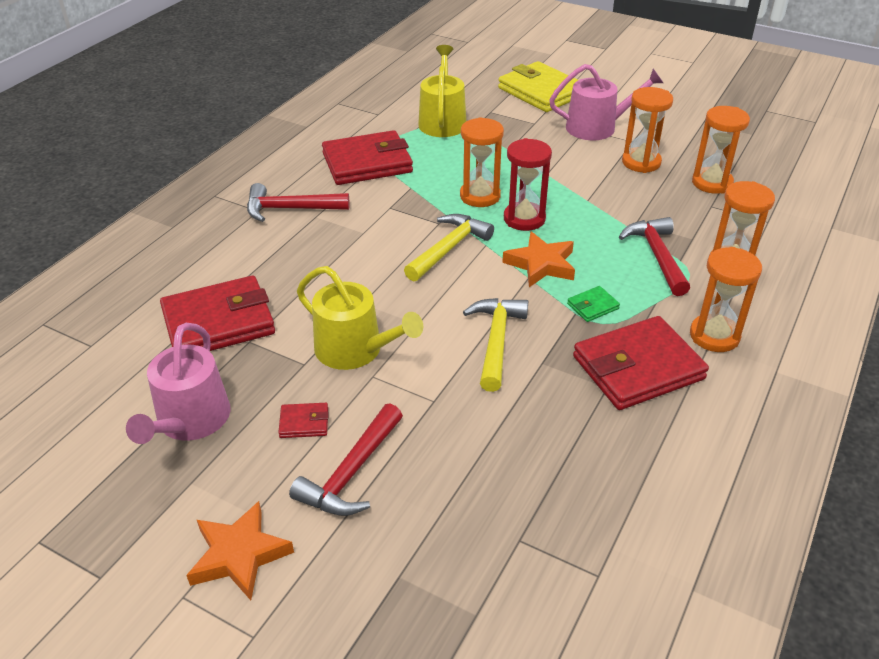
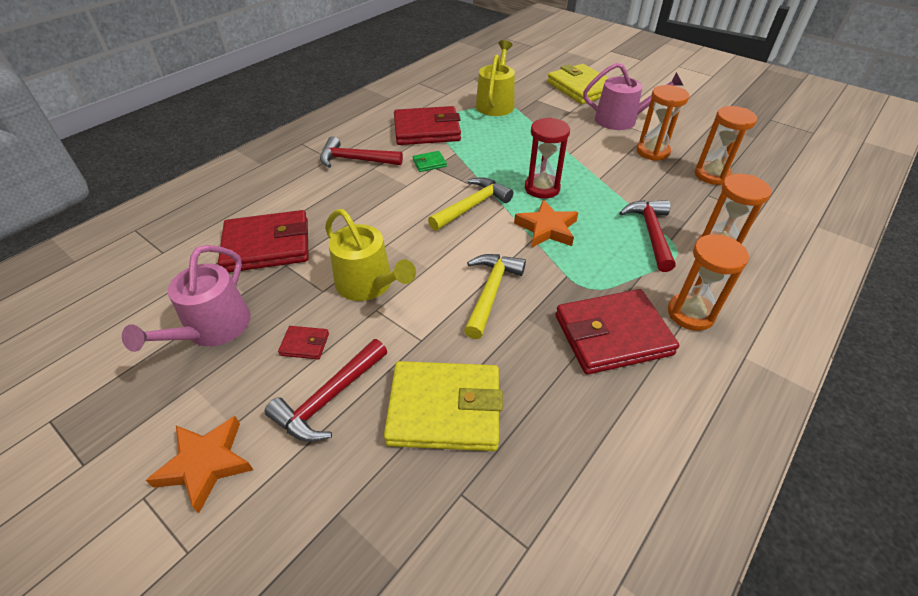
camera: 10 degrees right, 5 degrees up
orange hourglass [460,117,504,207] -> none
green wallet [567,286,620,322] -> green wallet moved to [413,151,447,172]
none -> yellow wallet [384,361,503,451]

